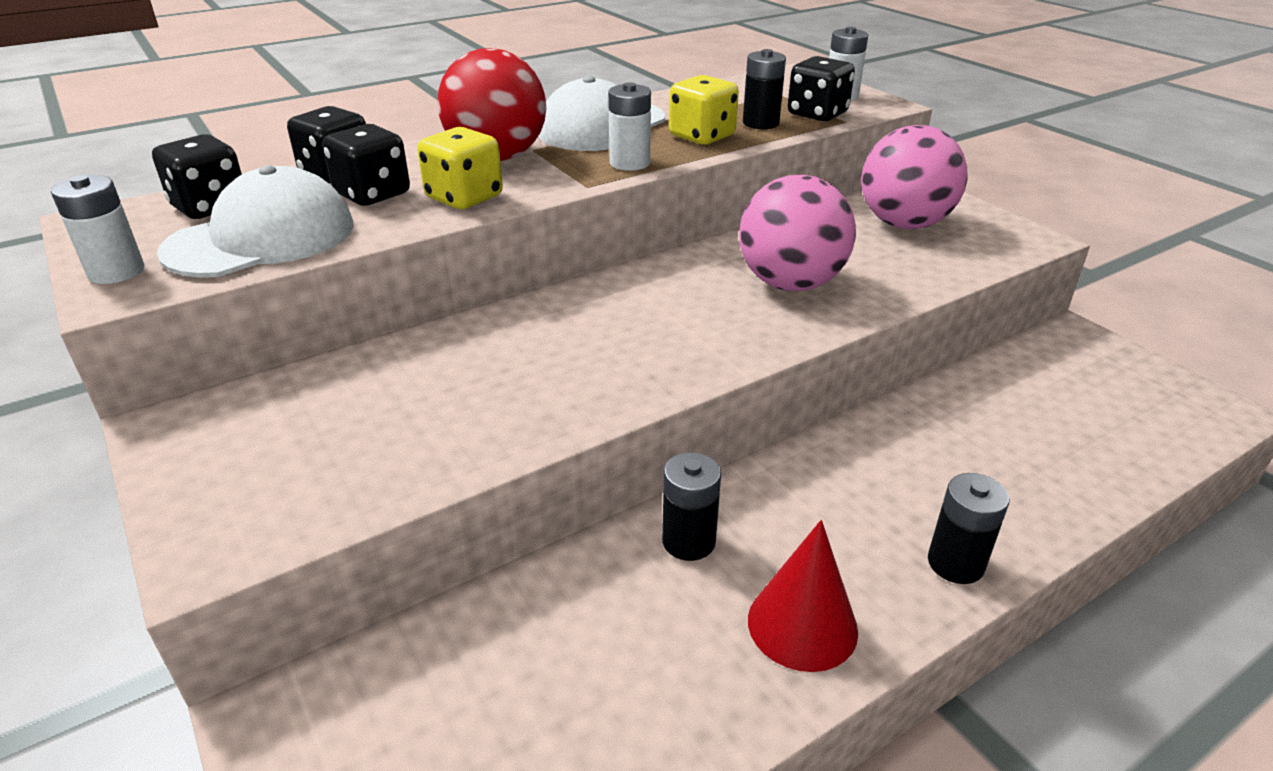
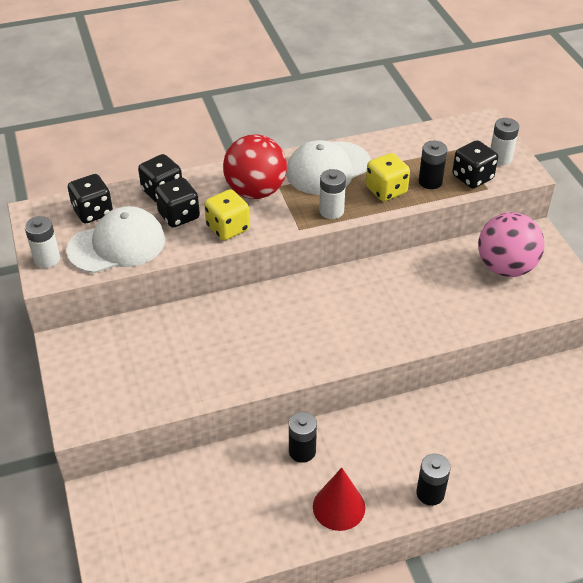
camera: 15 degrees right, 10 degrees up
pink ball [739,174,856,291] -> none

